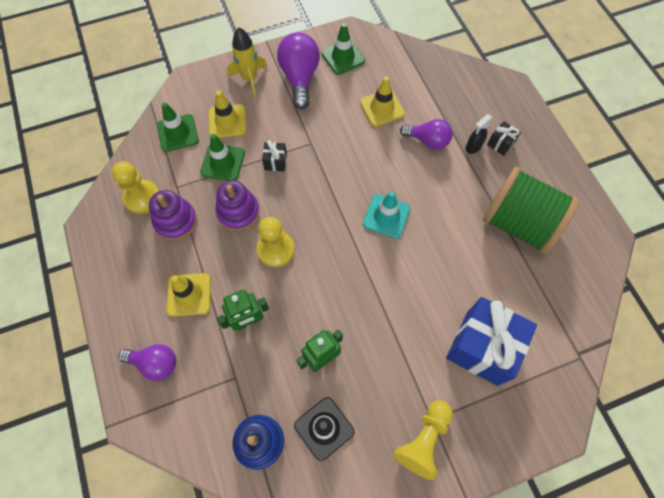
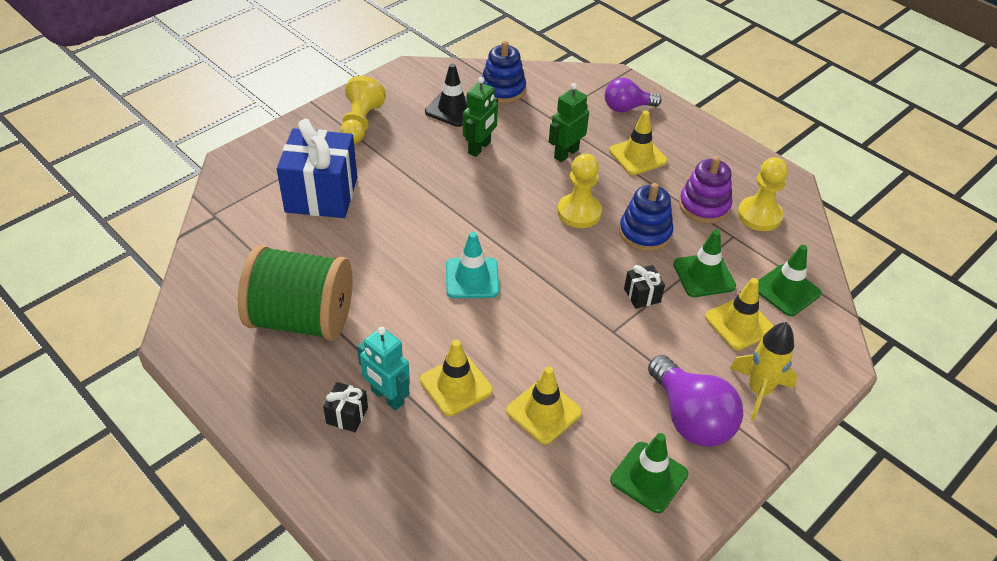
camera: 155 degrees right, 20 degrees down
purple stacking toy [216,180,260,231] -> blue stacking toy [619,183,674,252]
purple light bulb [400,119,453,150] -> yellow traffic cone [420,340,493,416]
black spray bottle [465,114,493,154] -> turquoise robot [357,327,410,411]

